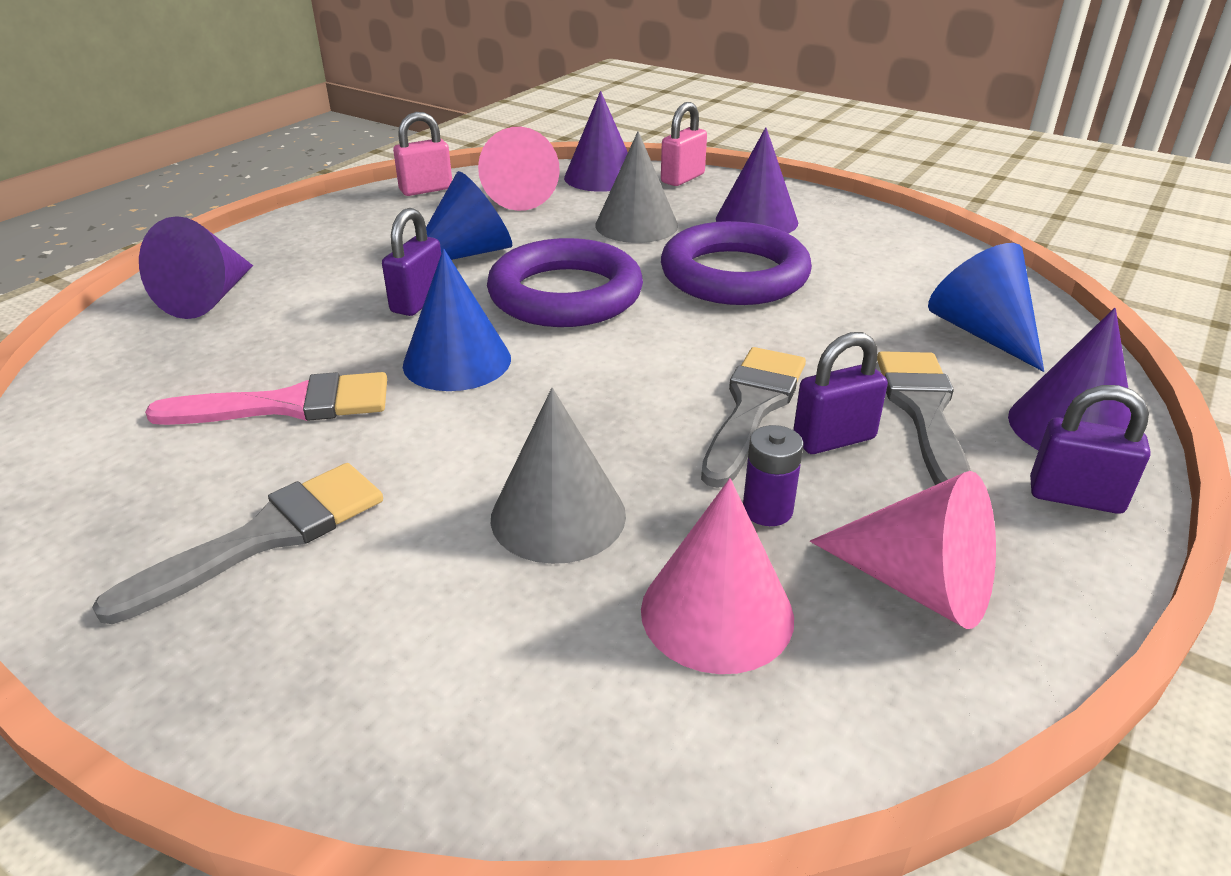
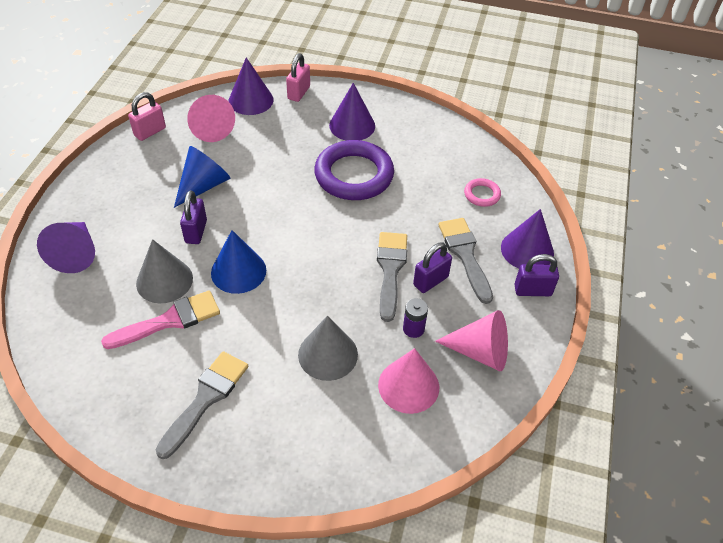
camera: 20 degrees left, 15 degrees up
purple ring [487,238,643,327] -> none
grey cone [595,131,678,243] -> grey cone moved to [136,239,193,303]
blue cone [928,243,1044,372] -> pink ring [464,178,501,207]

